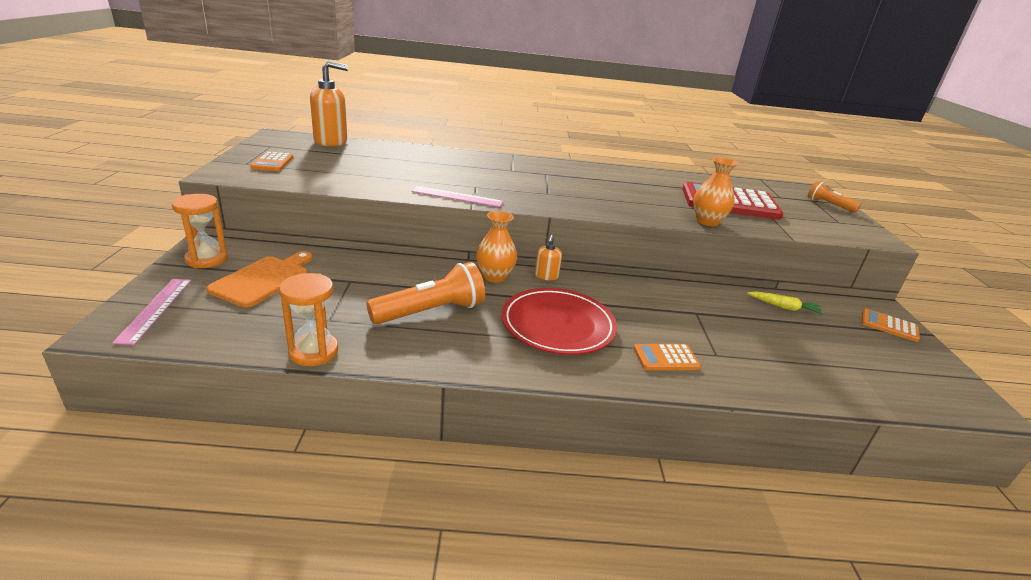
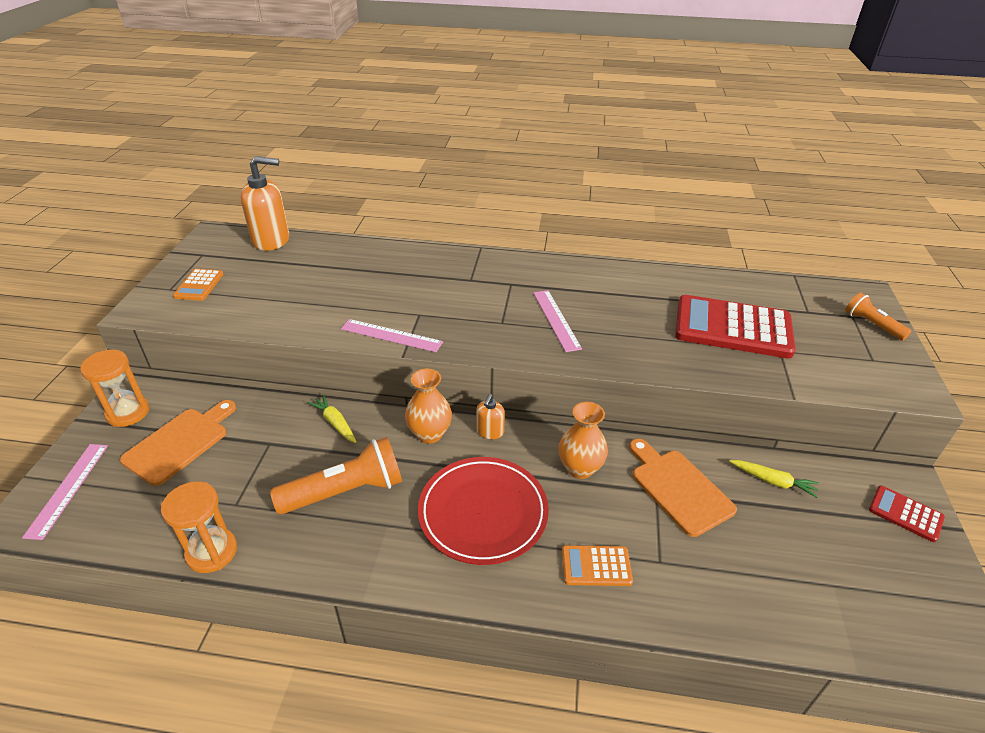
camera: 10 degrees right, 10 degrees up
orange vase [694,157,739,226] -> orange vase moved to [558,402,608,479]
orange calculator [862,309,920,342] -> red calculator [869,485,945,542]
none -> yellow carrot [308,394,357,443]
none -> pink ruler [533,290,582,352]
none -> orange cutting board [629,439,737,537]

